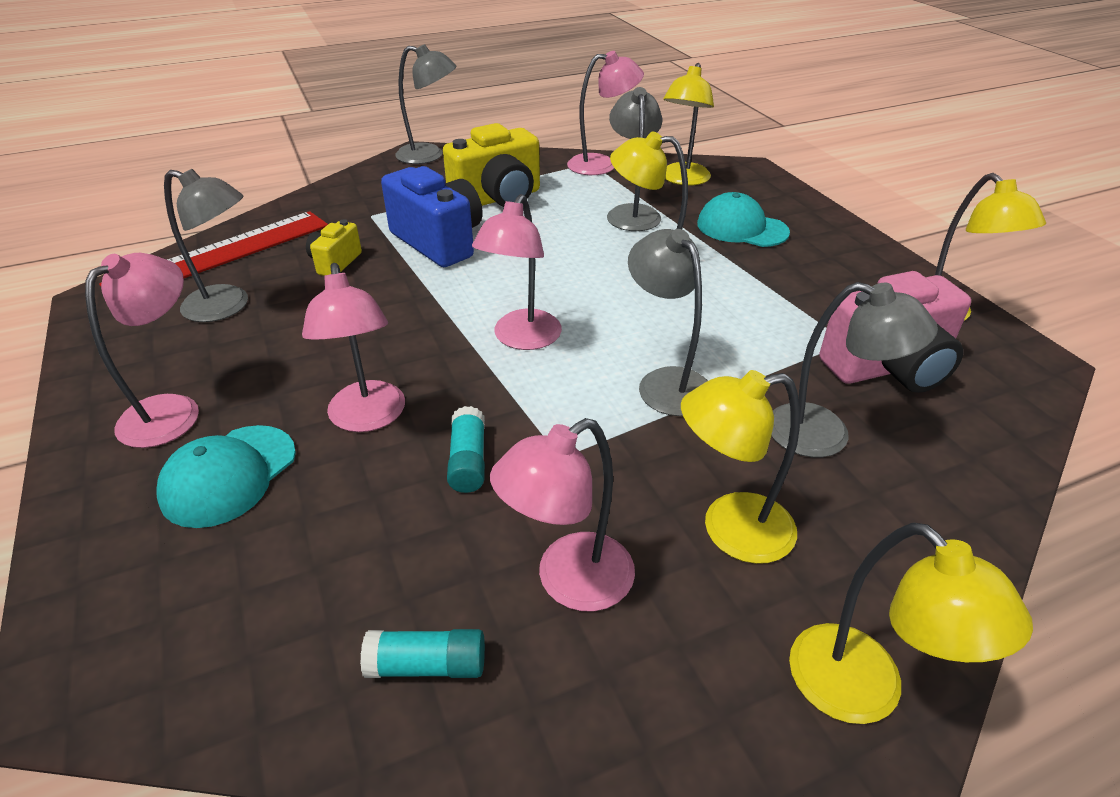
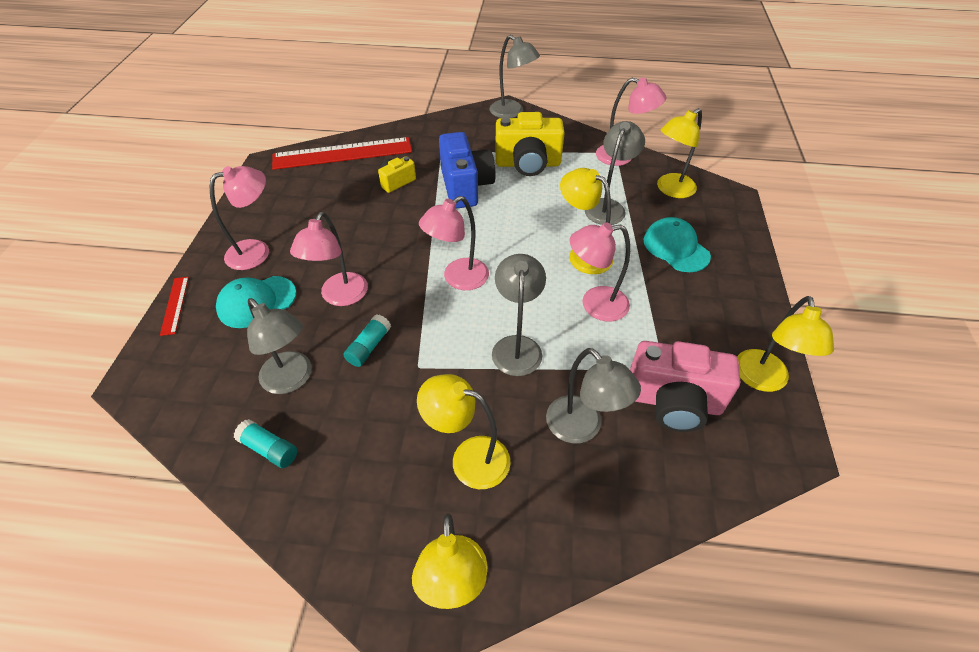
camera: 30 degrees right, 10 degrees up
grey lamp [164,169,248,322] -> grey lamp moved to [247,298,312,394]
pink lamp [490,418,635,611] -> pink lamp moved to [569,222,630,321]
none -> red ruler [160,277,189,336]

